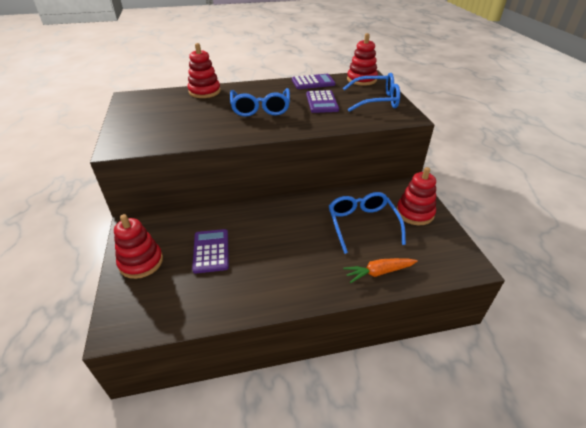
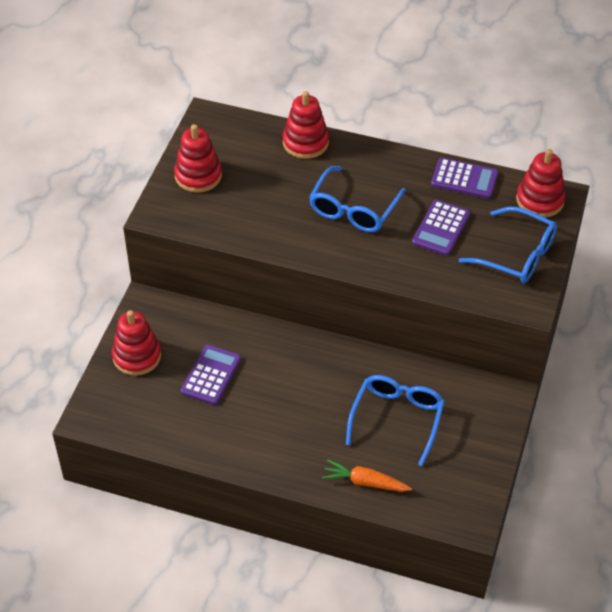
camera: 30 degrees right, 10 degrees up
red stacking toy [396,167,436,225] -> red stacking toy moved to [174,124,222,193]

